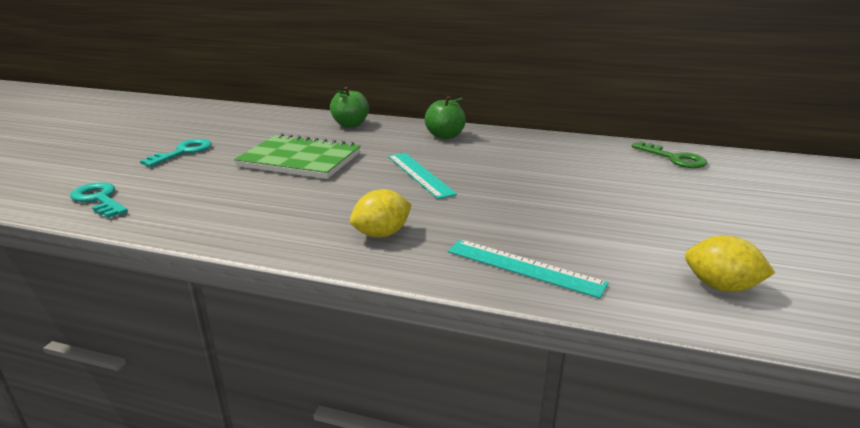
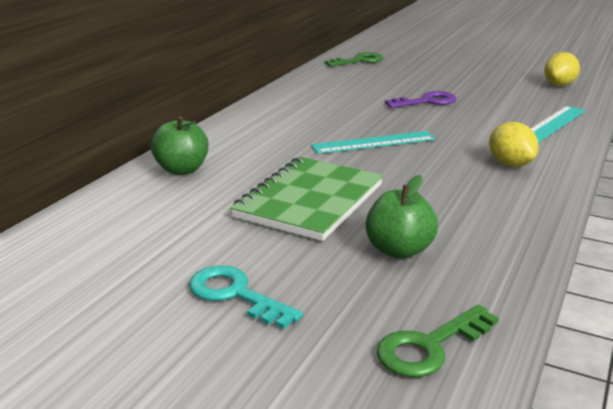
camera: 80 degrees left, 0 degrees up
turquoise key [70,182,128,218] -> green key [377,305,499,377]
green apple [425,96,466,139] -> green apple moved to [365,175,438,259]
none -> purple key [385,91,457,108]

